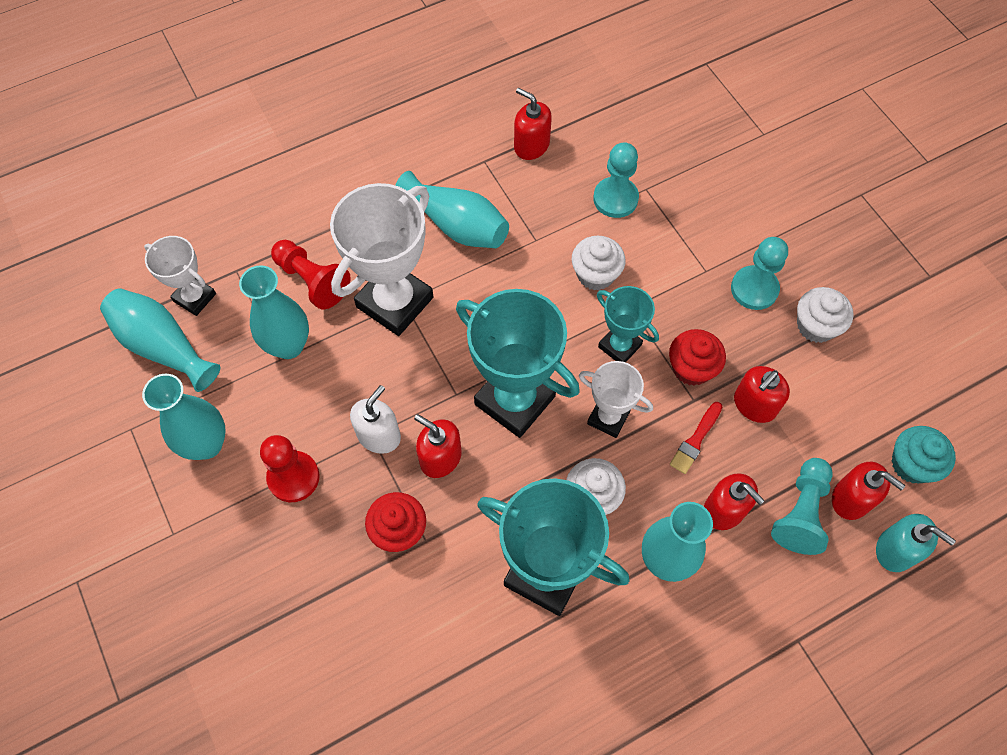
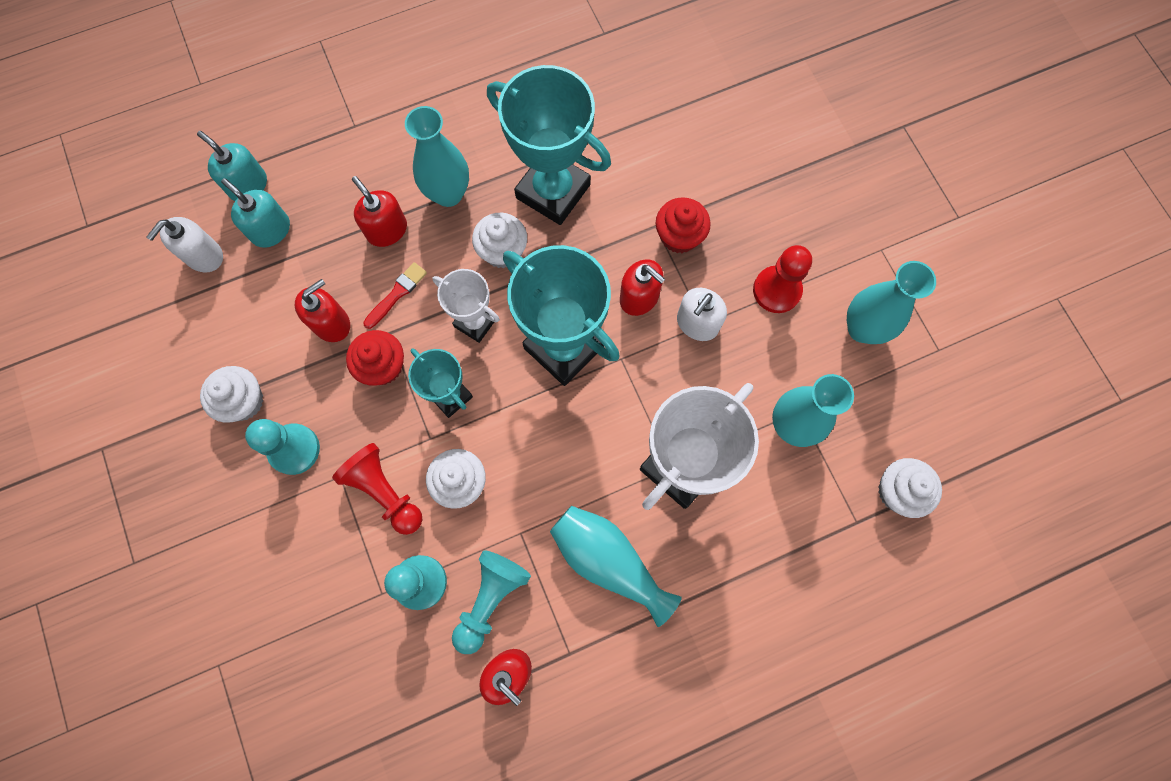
camera: 175 degrees left, 10 degrees up
turquoise vase [100,288,221,392] -> none
white trophy [144,236,216,316] -> white cupcake [878,458,942,518]
red pawn [271,240,351,309] -> red pawn moved to [332,443,422,535]
turquoise pawn [771,458,833,555] -> turquoise pawn moved to [452,550,531,654]
red soap dispenser [832,462,905,520] -> turquoise soap dispenser [221,178,290,248]
turquoise cupcake [892,426,956,484] -> white soap dispenser [147,217,223,272]

